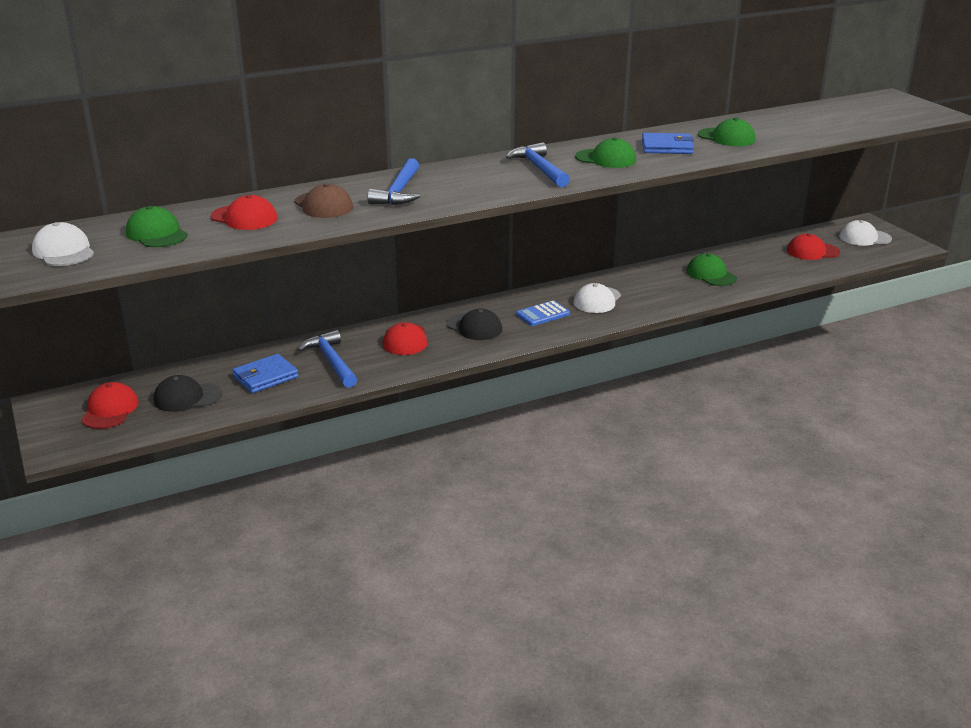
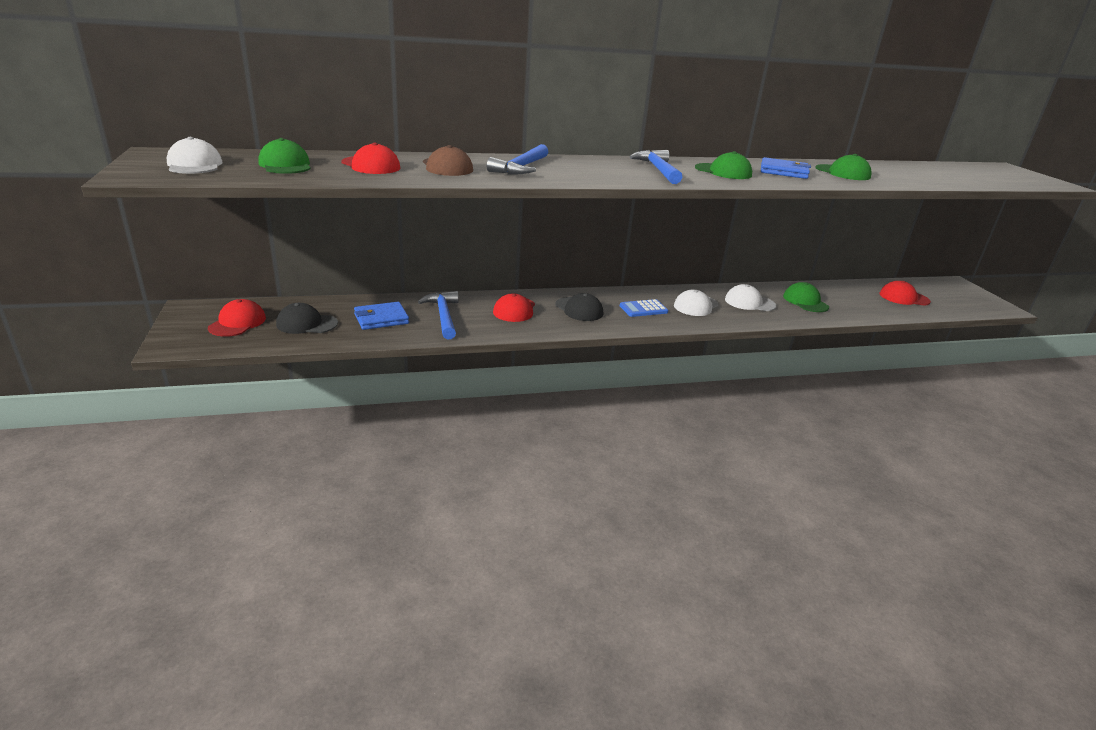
camera: 10 degrees right, 0 degrees up
white cap [839,220,892,246] -> white cap moved to [725,284,777,311]

